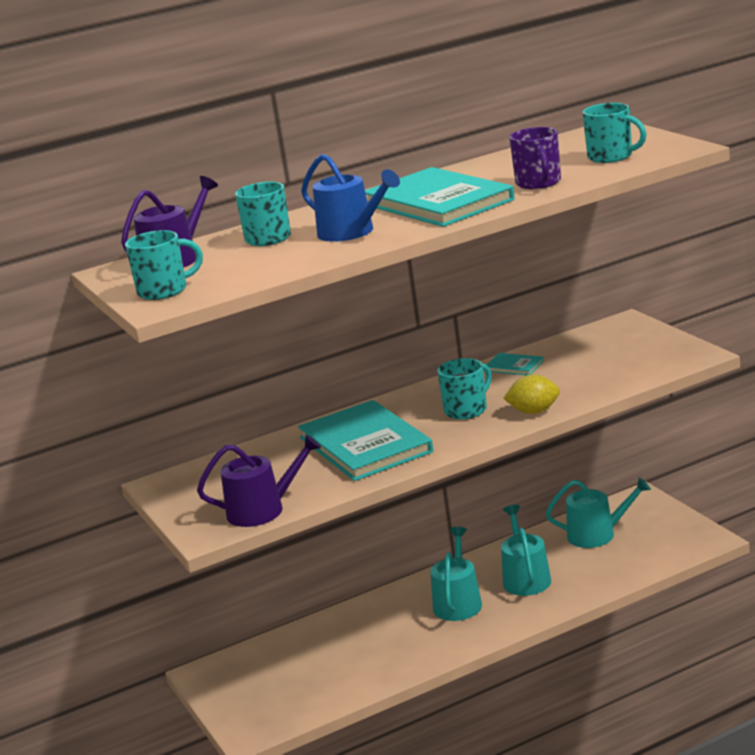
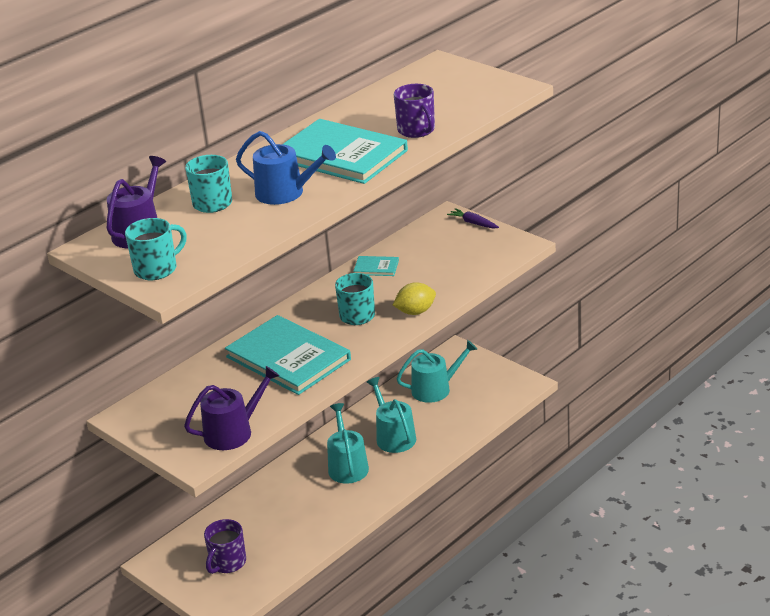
camera: 20 degrees left, 10 degrees up
turquoise mug [582,103,647,163] -> none
none -> purple mug [204,519,246,574]
none -> purple carrot [447,208,499,228]

